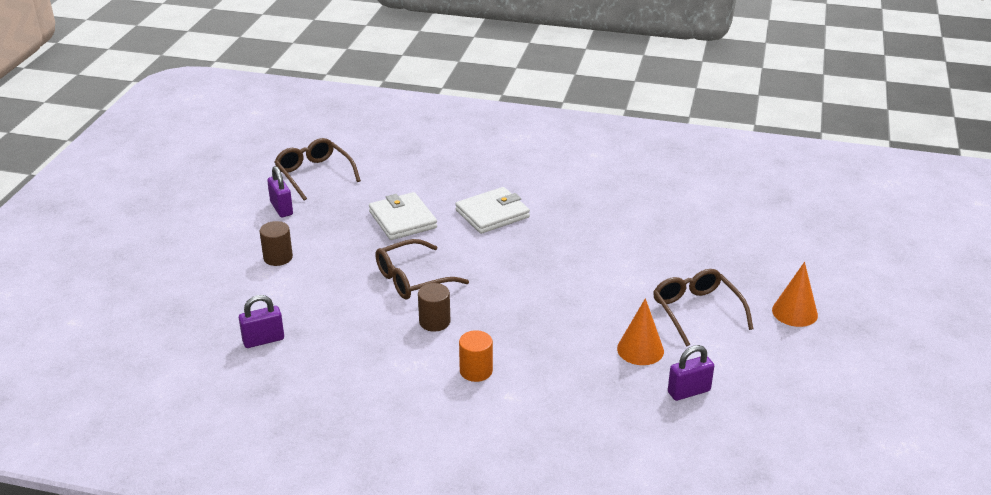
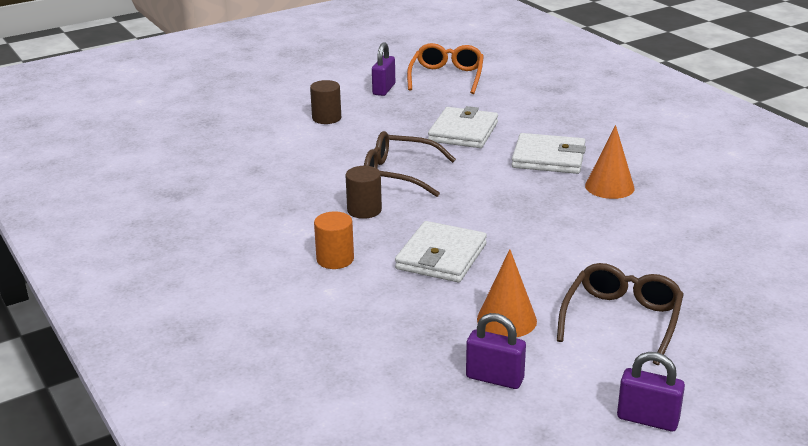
camera: 45 degrees right, 5 degrees down
purple padlock [239,295,284,348] -> purple padlock moved to [617,352,685,431]
brown glasses [274,138,361,201] -> orange glasses [407,43,484,94]
orange cone [772,262,818,327] -> orange cone moved to [585,125,635,199]
none -> white wallet [395,221,487,282]

